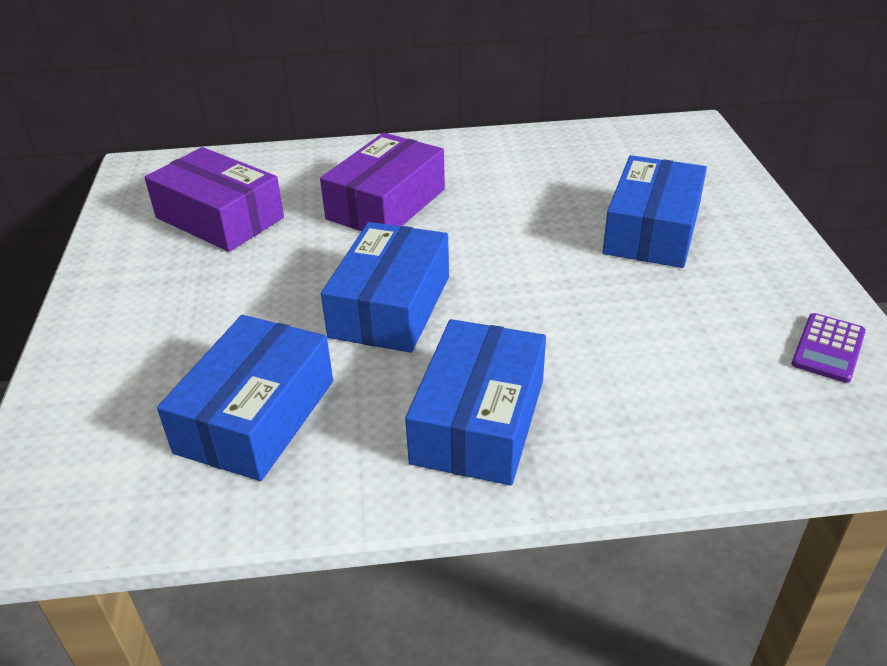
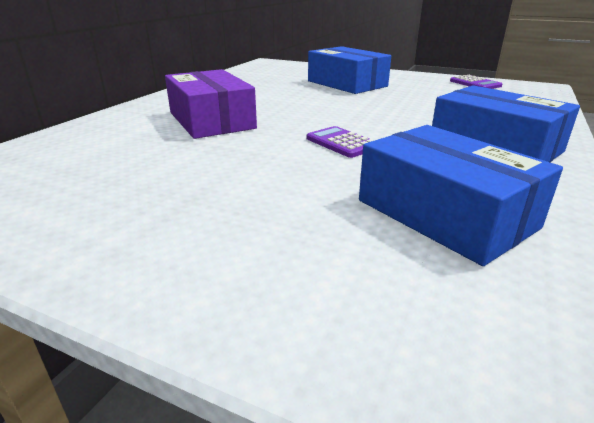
camera: 60 degrees left, 10 degrees down
purple box [144,147,284,252] -> none
blue box [321,222,449,353] -> purple calculator [307,126,375,158]

